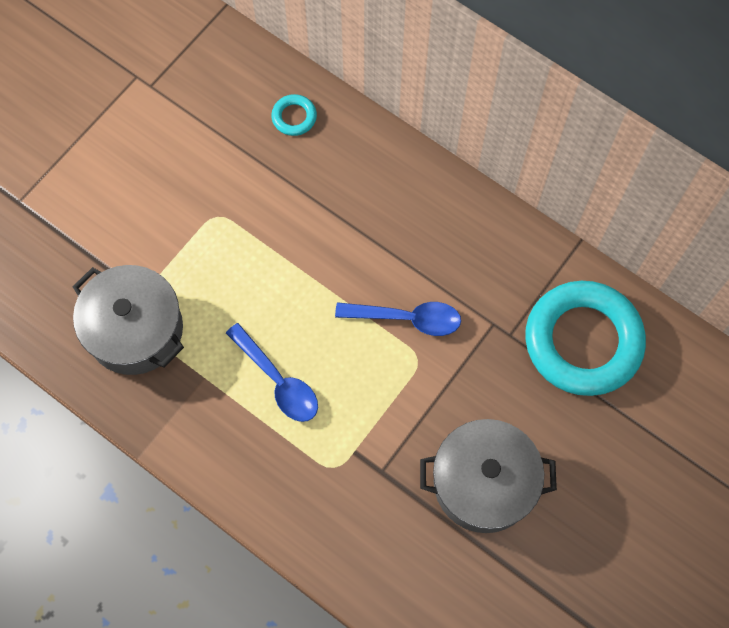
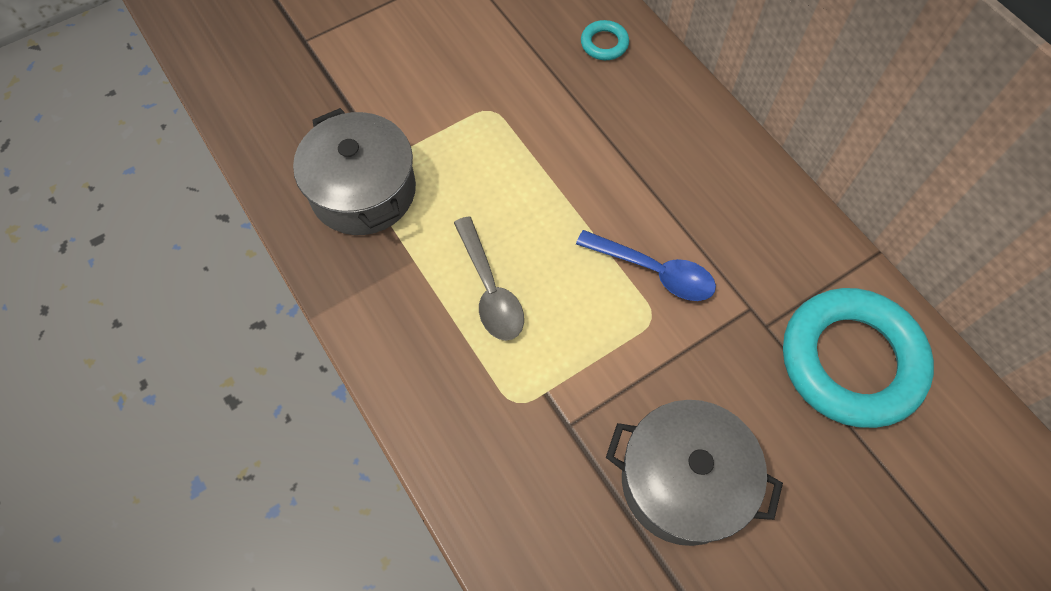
camera: 20 degrees right, 5 degrees down
blue spoon [226,323,318,422] -> grey spoon [454,216,524,341]

